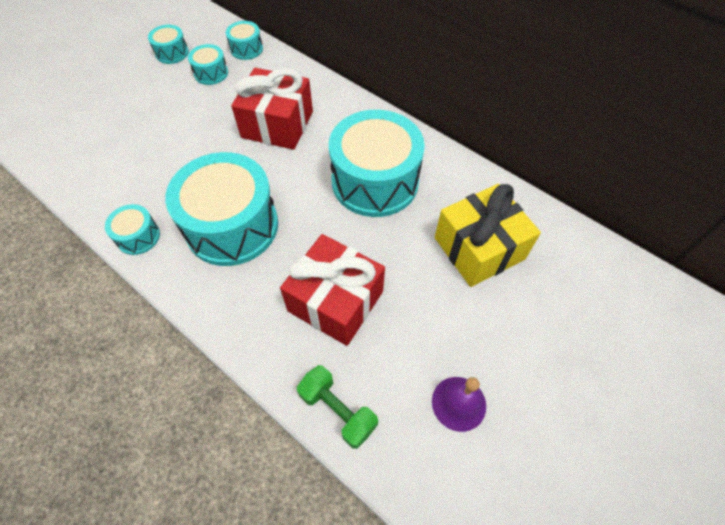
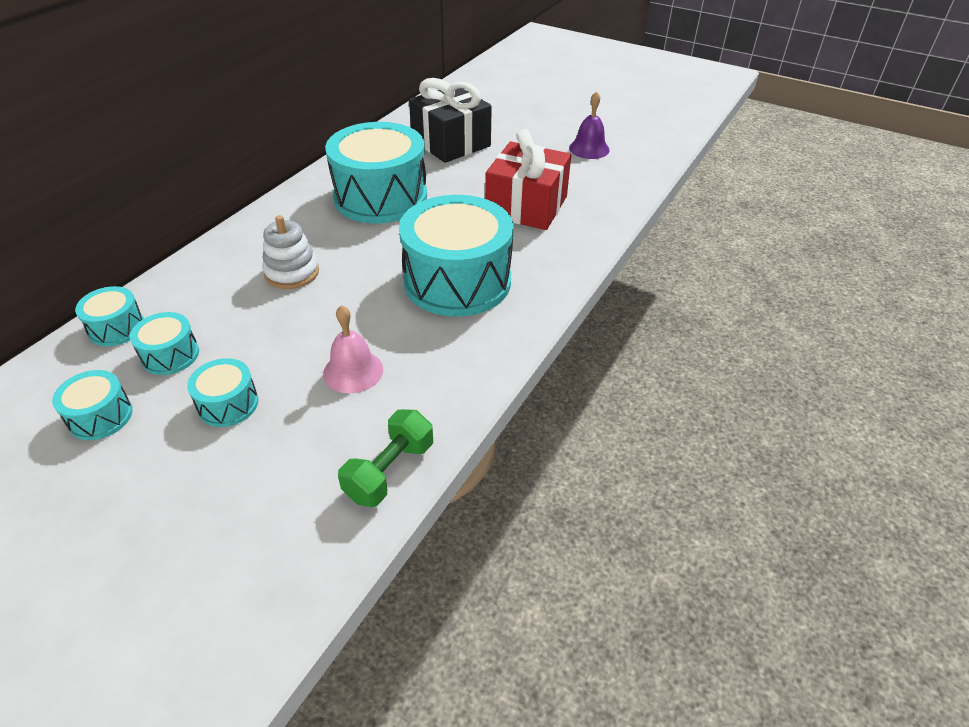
camera: 100 degrees left, 15 degrees down
turquoise drum [105,204,160,255] -> turquoise drum moved to [187,358,259,427]
red gift [231,68,313,150] -> white stacking toy [262,215,319,289]
green dumbbell [297,365,378,449] -> green dumbbell moved to [338,409,433,507]
yellow gift [435,184,541,287] -> black gift [409,78,492,163]
none -> pink bell [323,305,383,393]

